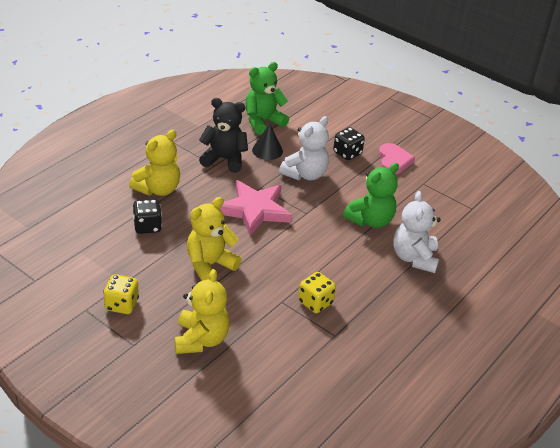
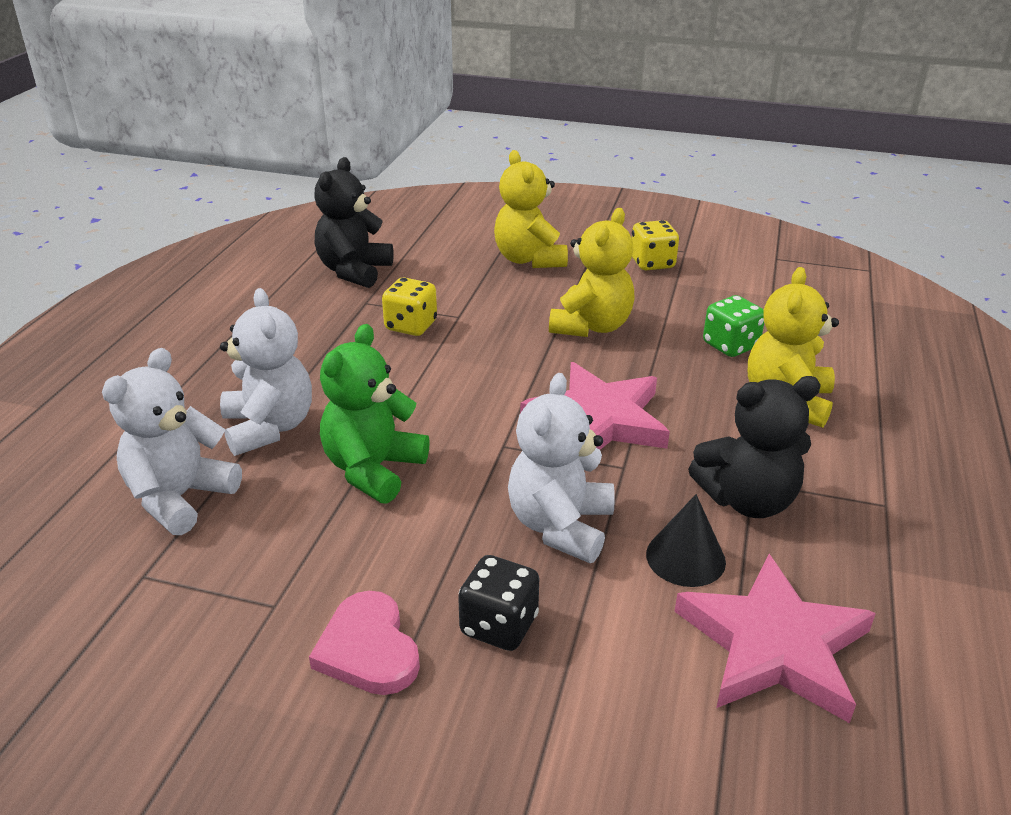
camera: 160 degrees right, 5 degrees down
black dice [133,199,162,234] -> green dice [703,295,764,357]
green teddy bear [245,62,289,135] -> pink star [674,554,876,723]
none -> white teddy bear [102,348,242,535]
none -> black teddy bear [314,157,394,288]

